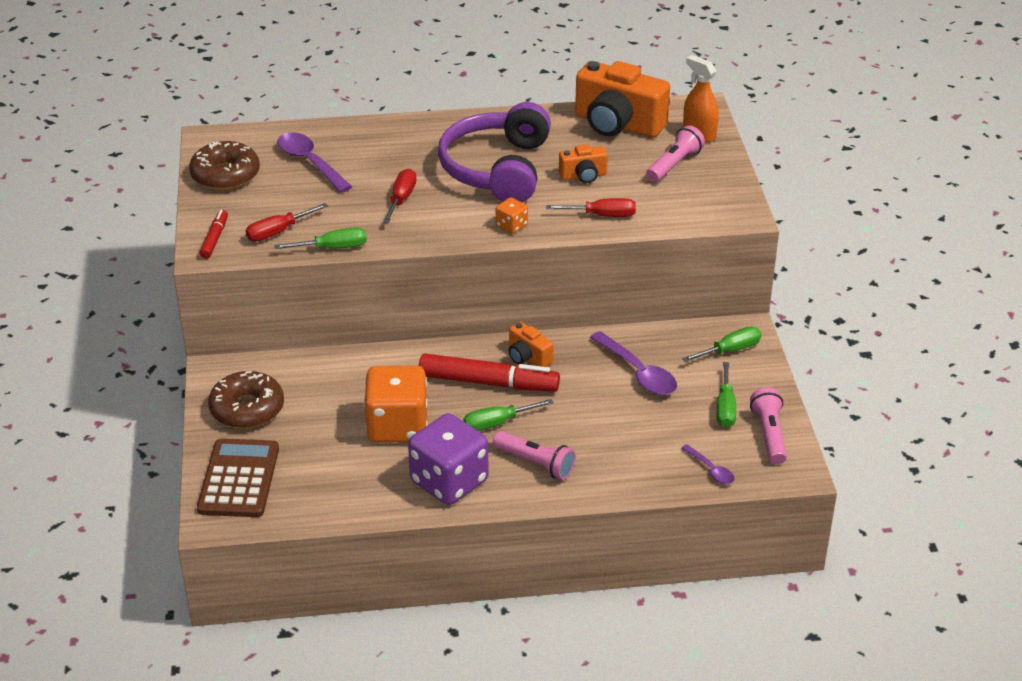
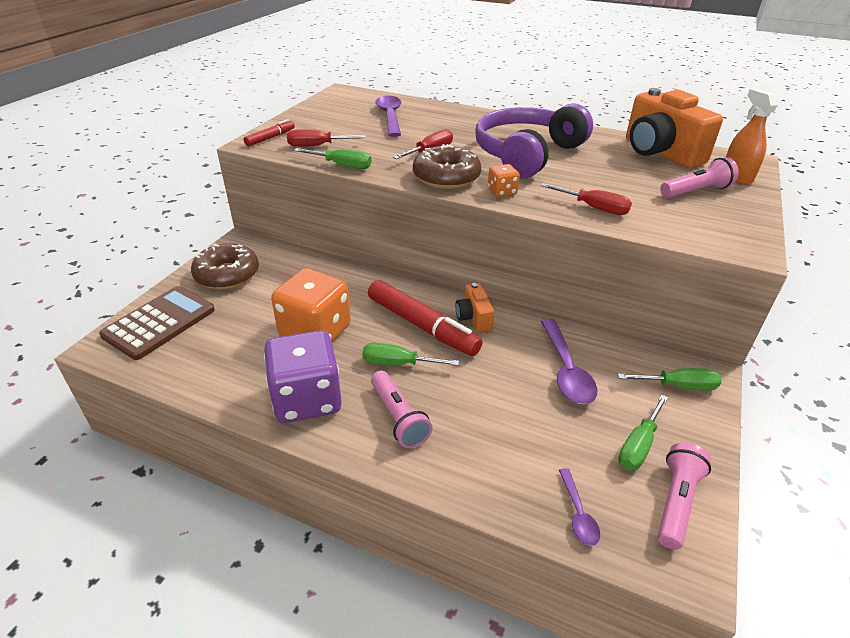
camera: 30 degrees right, 0 degrees up
brown donut [189,141,260,190] -> brown donut moved to [413,144,481,189]
orange camera [559,144,608,183] -> none

